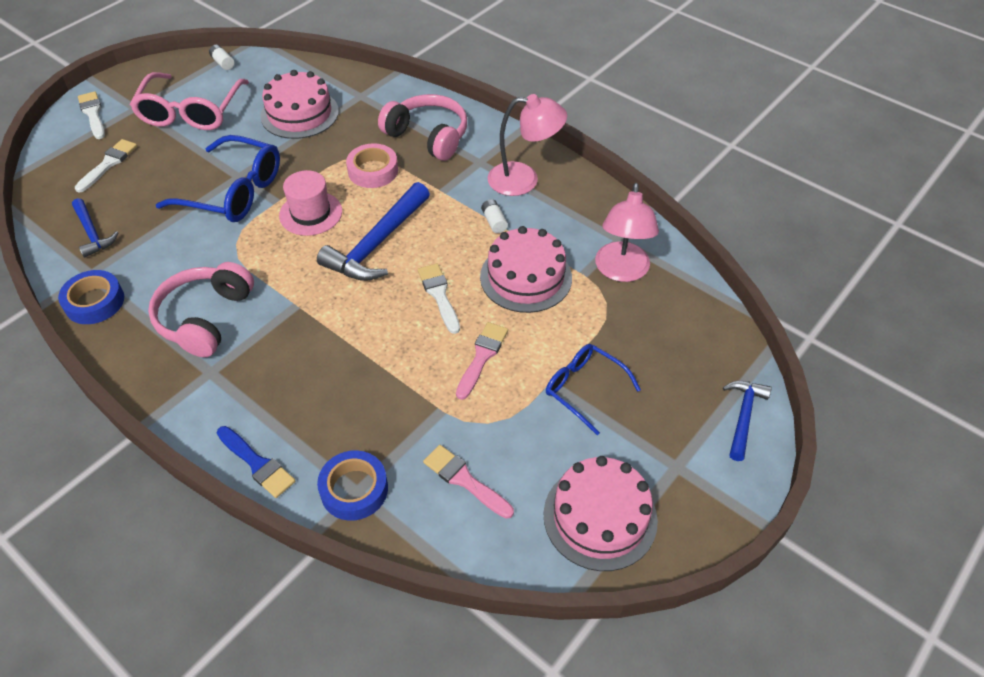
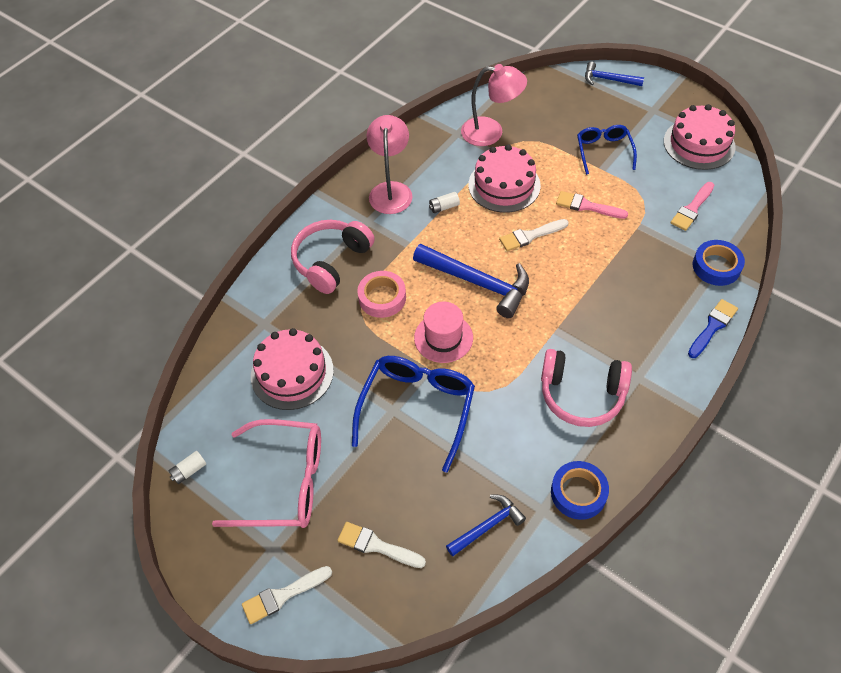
camera: 90 degrees left, 5 degrees up
blue glasses [546,344,641,435] -> blue glasses turned 135 degrees clockwise [577,125,637,175]

